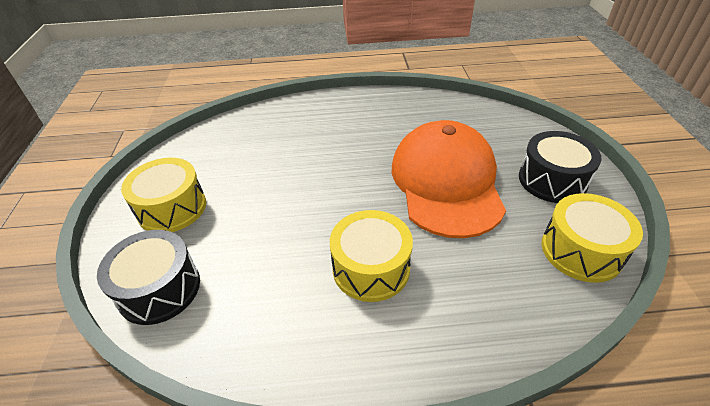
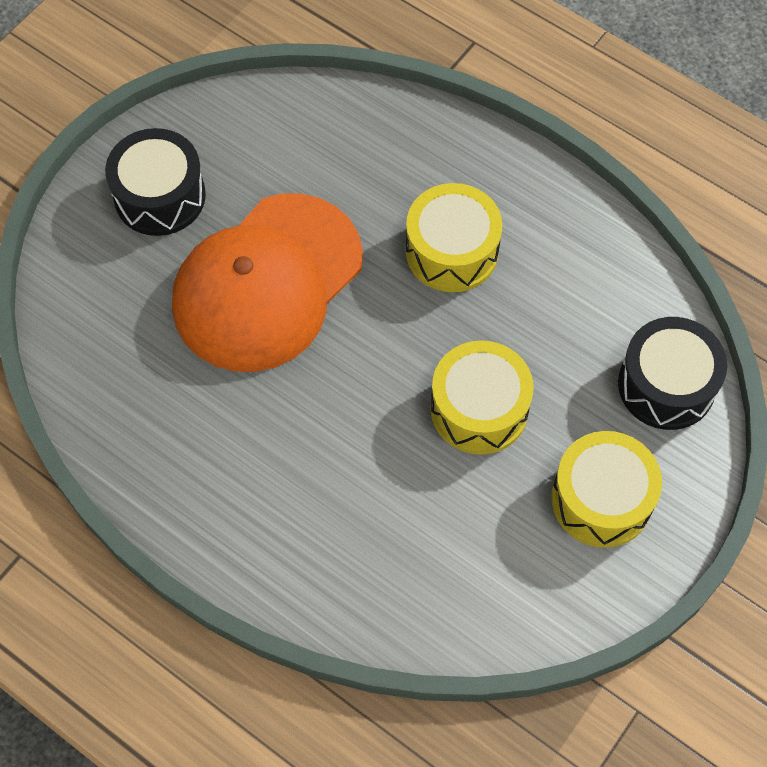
camera: 140 degrees left, 20 degrees up
yellow drum [541,193,643,283] -> yellow drum moved to [431,340,534,455]

